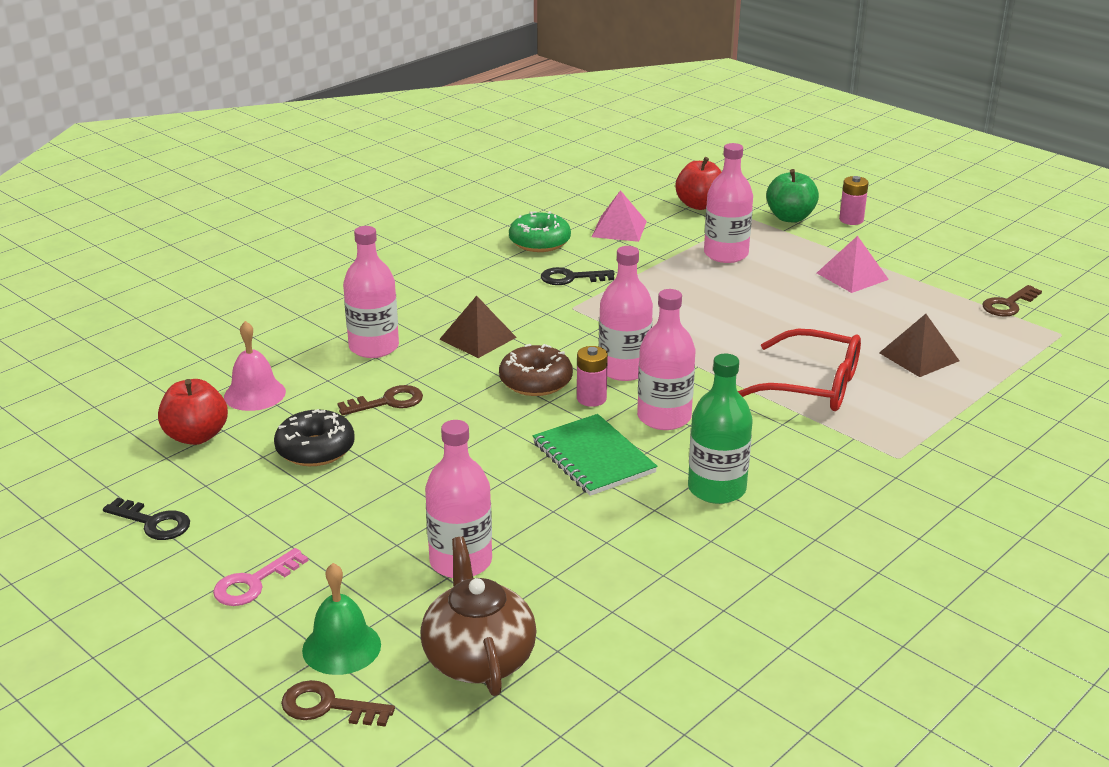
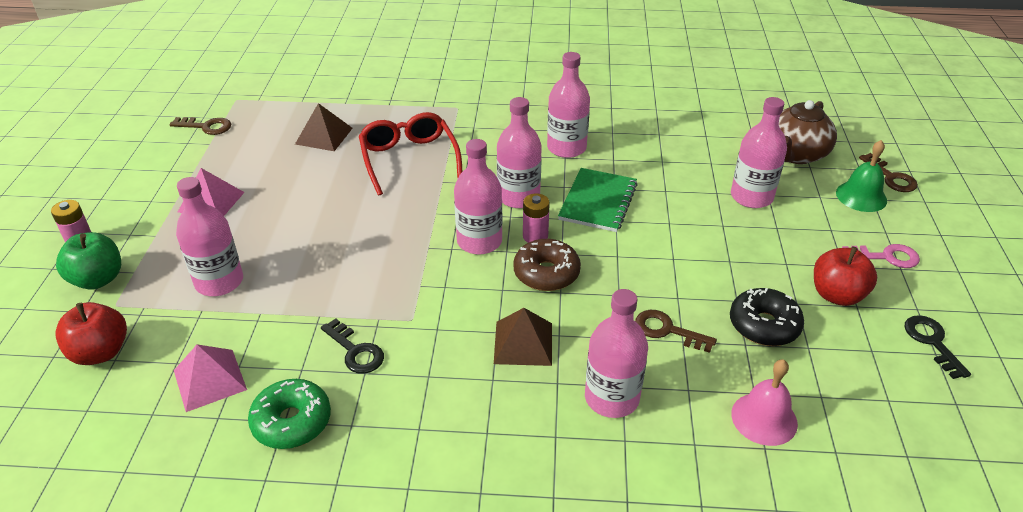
camera: 130 degrees left, 10 degrees up
red apple [158,379,228,445] -> red apple moved to [814,247,877,306]
green bottle [688,354,753,504] -> pink bottle [547,52,590,158]

